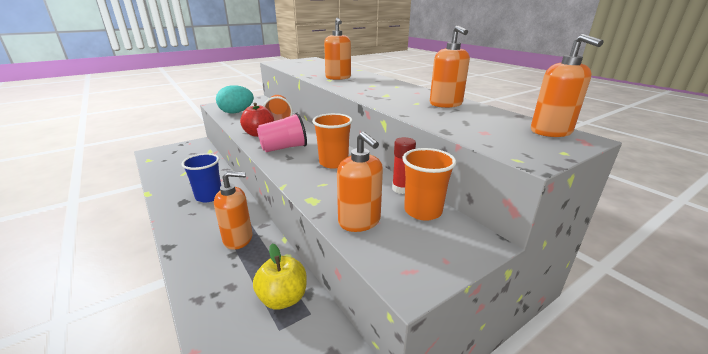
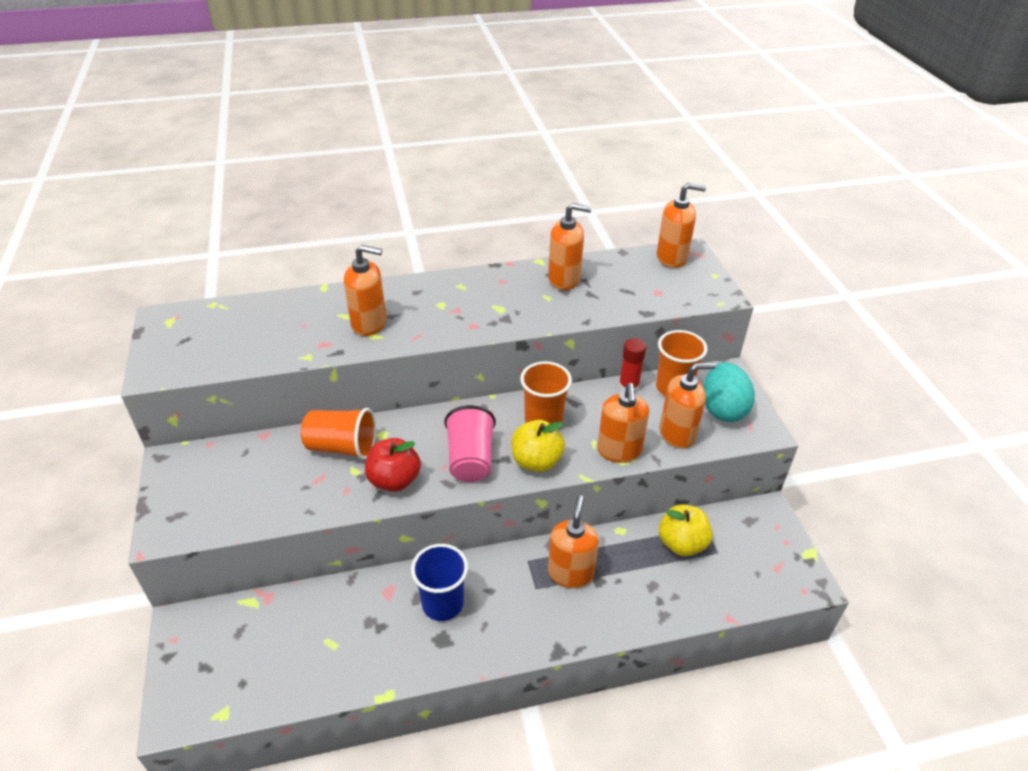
camera: 70 degrees left, 15 degrees up
turquoise egg [216,85,254,113] -> turquoise egg moved to [703,362,755,422]
none -> yellow apple [511,420,565,472]
none -> orange soap dispenser [597,383,649,463]

